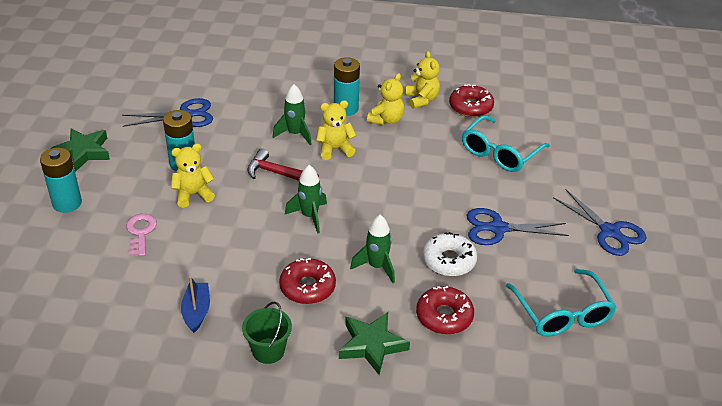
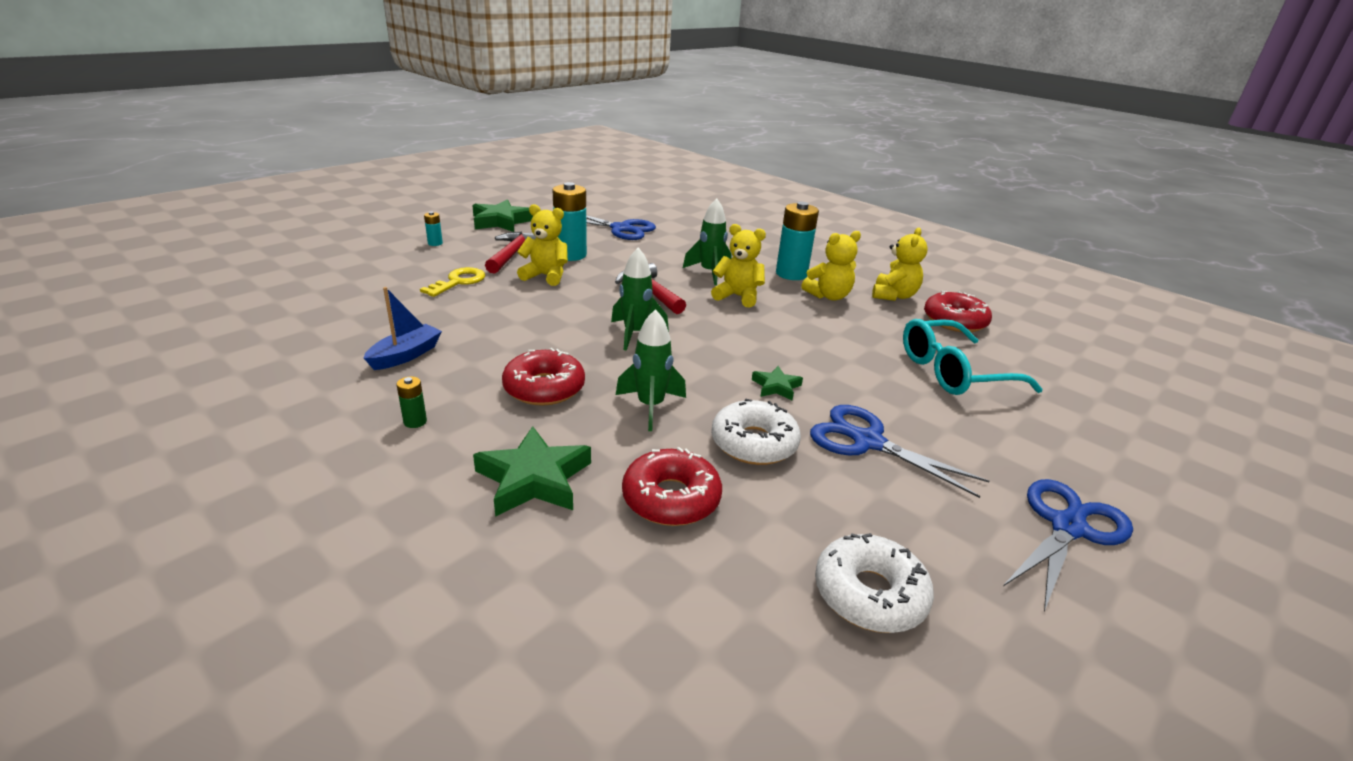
camera: 35 degrees right, 10 degrees down
turquoise battery [40,148,82,213] -> turquoise battery [424,212,443,246], size x0.45
pink key [126,214,157,257] -> yellow key [420,267,485,297]
green bucket [242,301,292,364] -> green battery [396,376,427,428]
turquoise glasses [506,269,617,337] -> white donut [815,533,934,633]
blue scissors [553,190,647,256] -> blue scissors turned 135 degrees counterclockwise [1004,479,1133,611]
none -> red hammer [485,232,536,274]
none -> green star [752,366,803,400]

